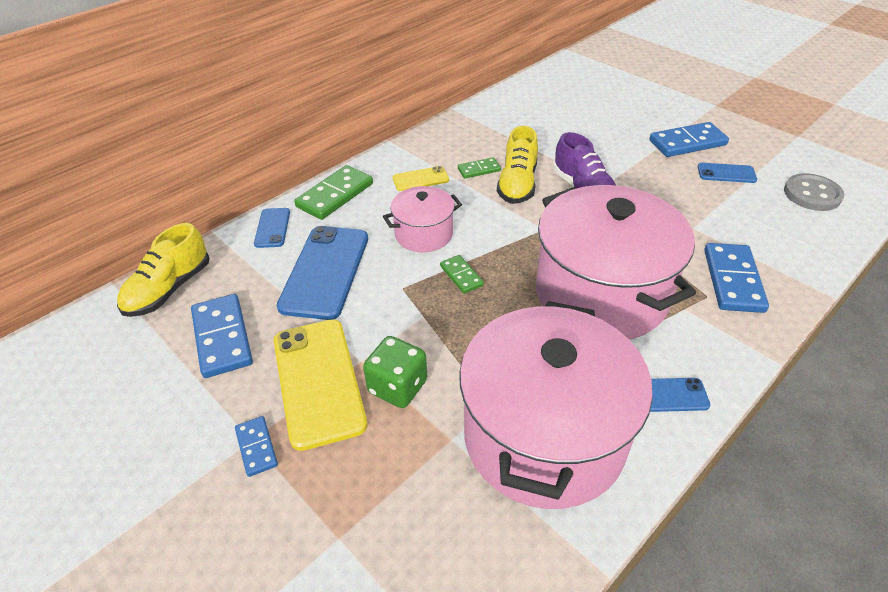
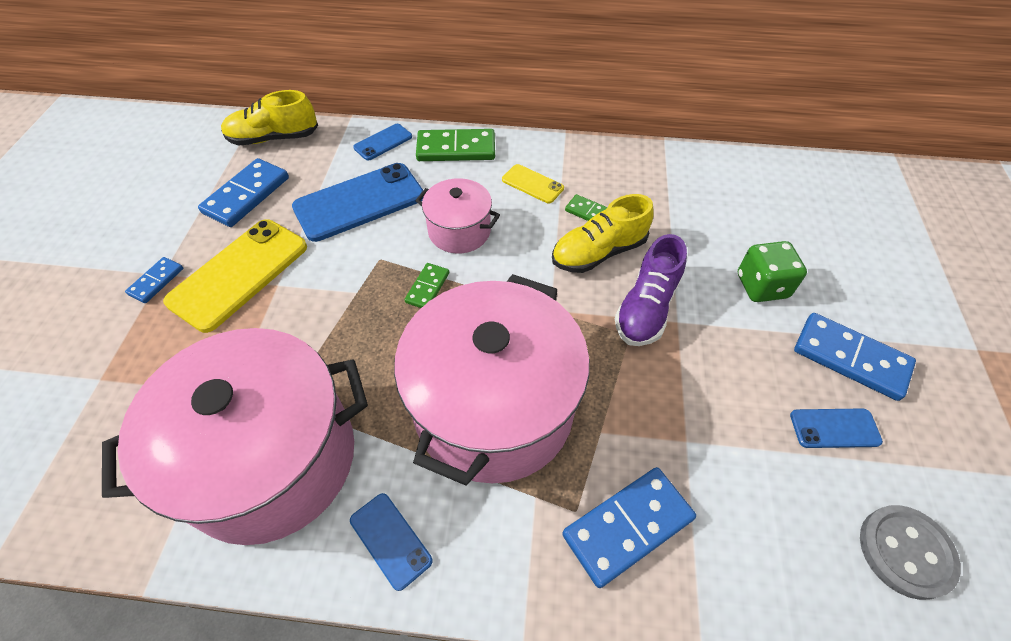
camera: 50 degrees right, 10 degrees up
green dice [363,336,427,408] -> green dice moved to [738,241,807,302]
blue phone [698,163,757,183] -> blue phone turned 60 degrees counterclockwise [790,408,883,448]

